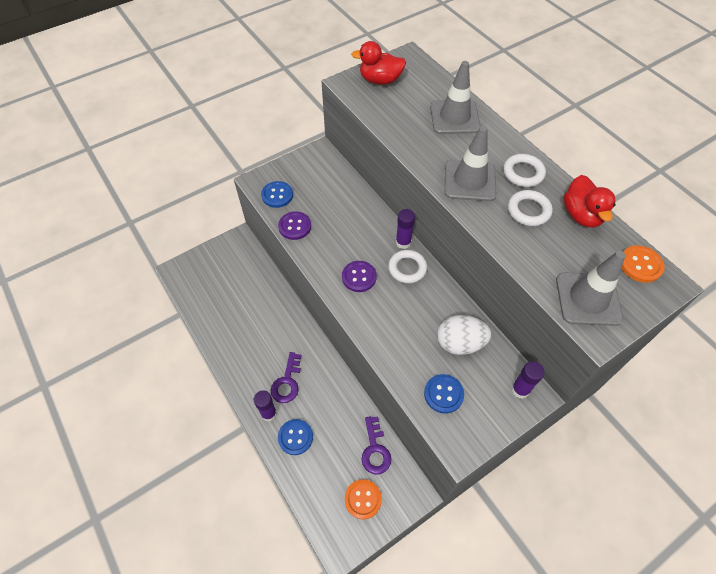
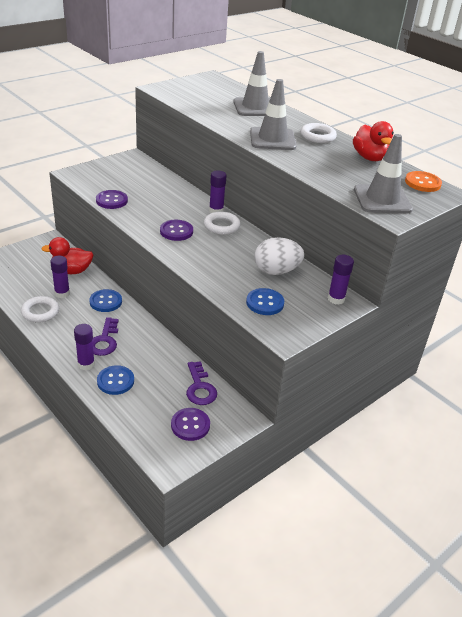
camera: 10 degrees left, 20 degrees down
blue button [261,181,293,208] -> blue button moved to [89,289,122,312]
orange button [345,479,382,519] -> purple button [171,408,210,441]
red duck [351,41,406,84] -> red duck moved to [41,237,93,274]
white ring [508,190,553,226] -> white ring moved to [21,296,59,323]
none -> purple glue stick [50,256,70,298]

